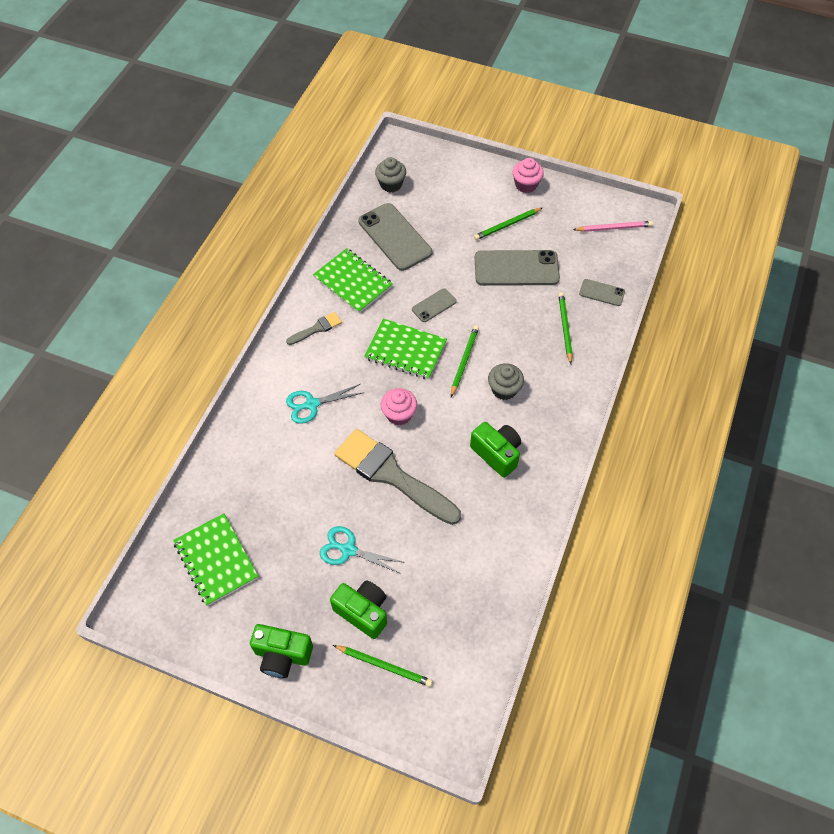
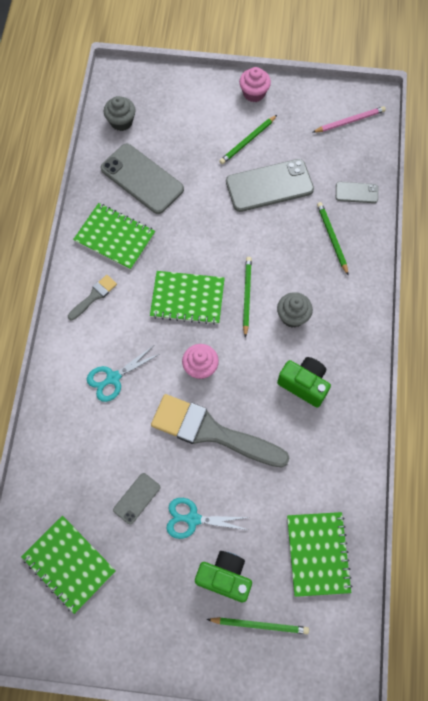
camera: 15 degrees left, 10 degrees up
green camera [250,624,313,678] -> none
grey phone [412,288,457,322] -> grey phone moved to [113,473,160,525]
none -> green notebook [287,512,353,597]

